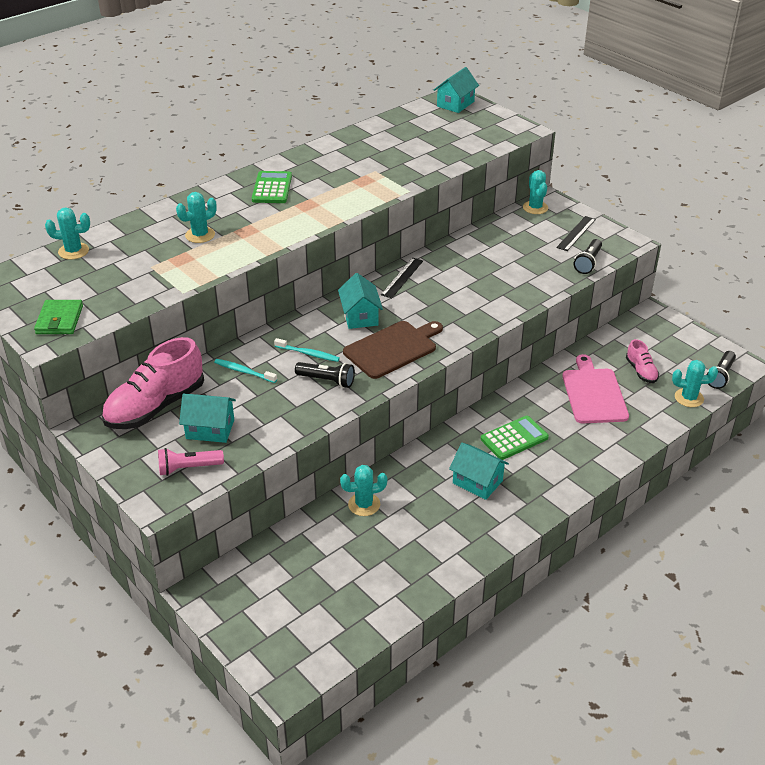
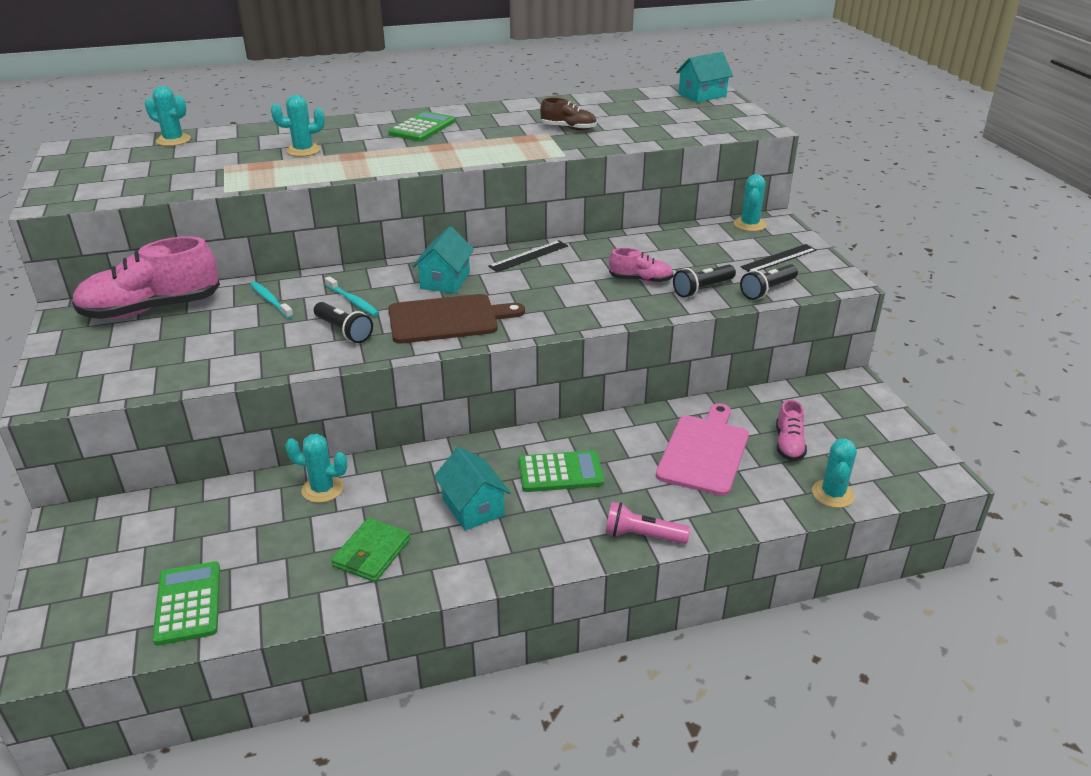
camera: 25 degrees right, 5 degrees down
green wallet [34,300,83,334] -> green wallet moved to [331,518,411,582]
pink flashlight [158,448,224,476] -> pink flashlight moved to [605,502,690,544]
turquoise house [179,393,236,443] -> none
turquoise cactus [672,360,718,407] -> turquoise cactus turned 75 degrees clockwise [812,439,857,508]
black flashlight [706,351,736,389] -> black flashlight moved to [673,264,736,298]
none -> green calculator [152,561,220,645]
none -> brown shoe [540,98,597,130]
none -> pink shoe [609,248,674,283]

